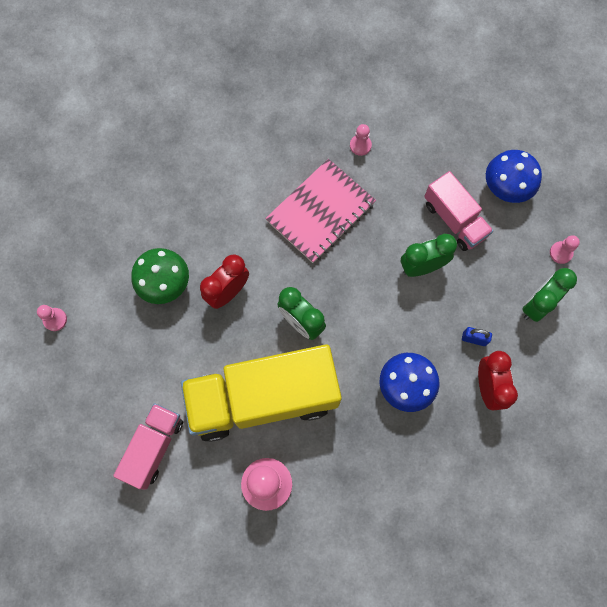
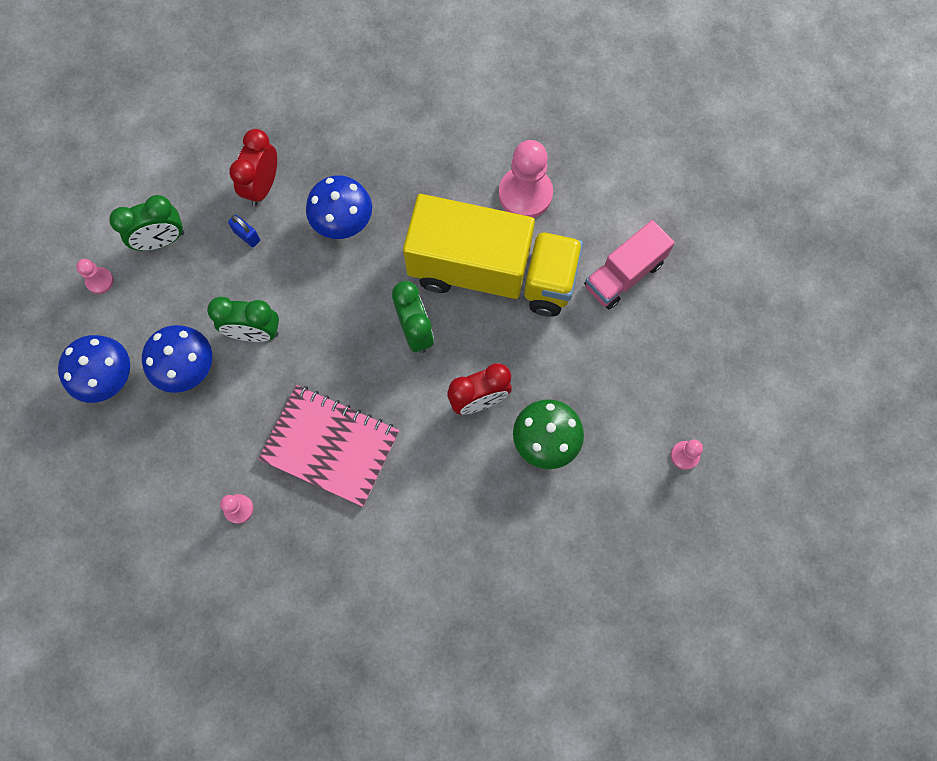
camera: 155 degrees left, 0 degrees up
pink notebook [265,159,376,263] -> pink notebook turned 45 degrees clockwise [258,385,399,507]
pink truck [424,171,493,251] -> blue mushroom [142,325,212,393]

